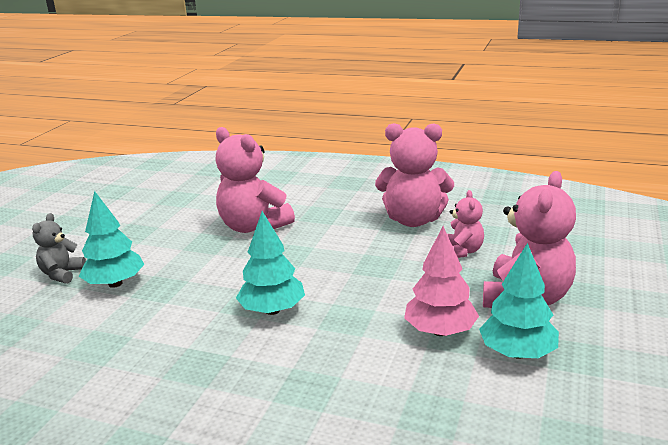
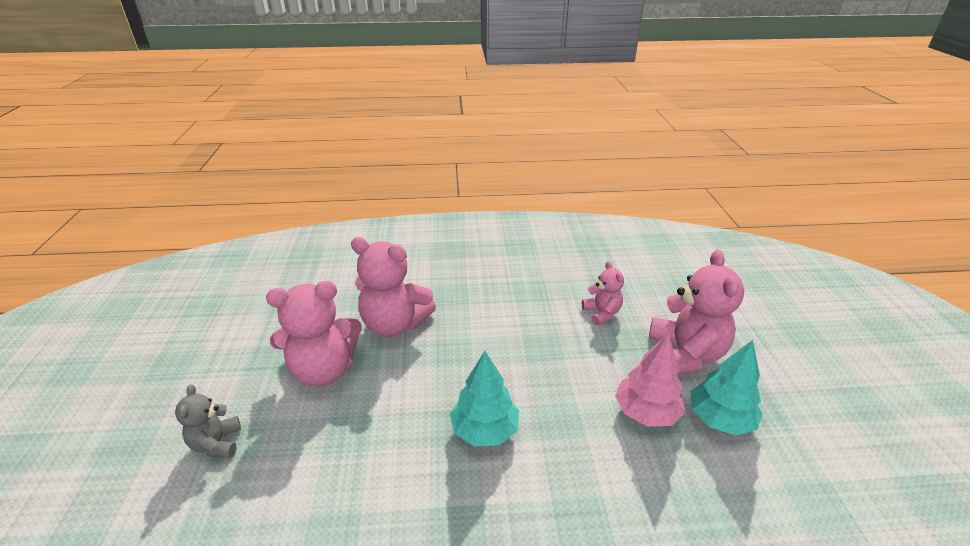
camera: 25 degrees left, 10 degrees up
turquoise tree [79,191,145,288] -> none
pink teddy bear [375,123,454,227] -> pink teddy bear moved to [266,281,362,387]

